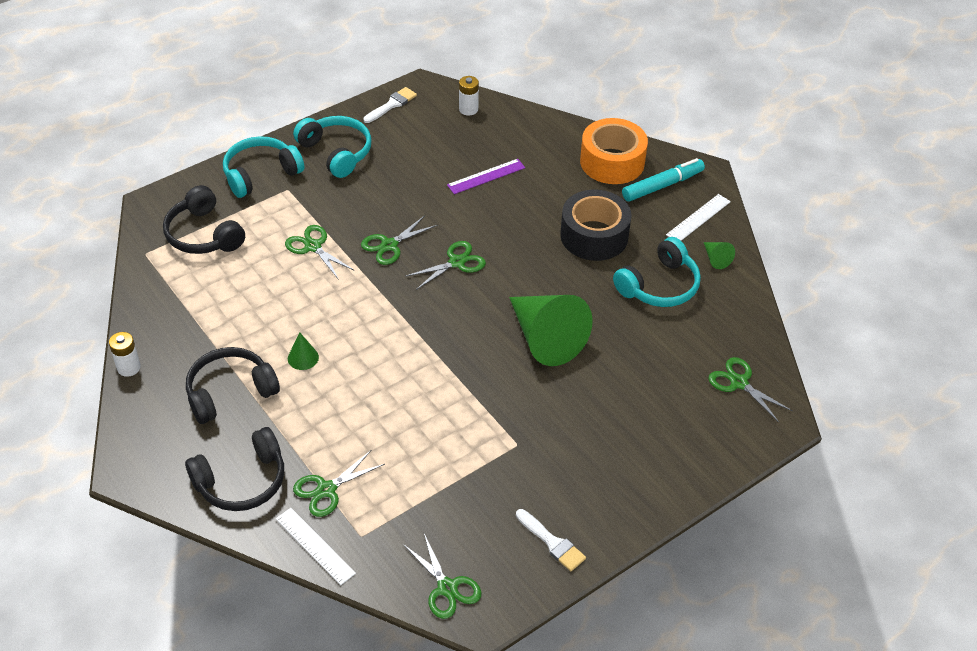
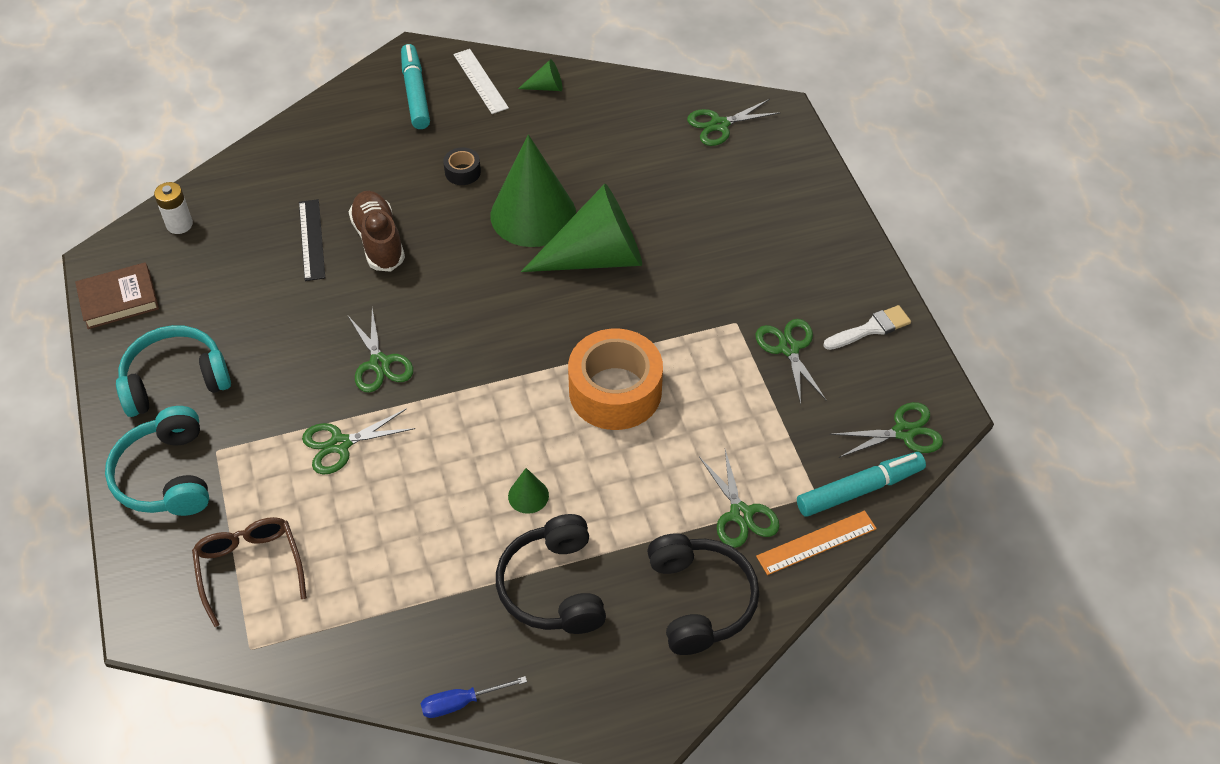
camera: 70 degrees left, 5 degrees up
white battery [109,332,141,377] -> blue screwdriver [421,676,527,718]
black headphones [163,185,245,254] -> brown glasses [192,517,307,627]
white ruler [276,508,356,585] -> orange ruler [756,510,877,575]
white brush [363,87,417,123] -> brown book [75,262,159,329]
green scissors [405,241,486,290] -> green scissors moved to [756,319,826,404]
purple ruler [447,159,525,194] -> black ruler [299,199,325,281]
black tape [560,190,632,261] -> black tape [443,147,481,185], size x0.44
orange tape [580,118,648,184] -> orange tape moved to [568,329,663,430]
turquoise headphones [613,237,701,307] -> none
none -> brown shoe [349,191,405,271]
none -> green cone [491,134,576,247]
none -> turquoise marker [797,452,926,517]

